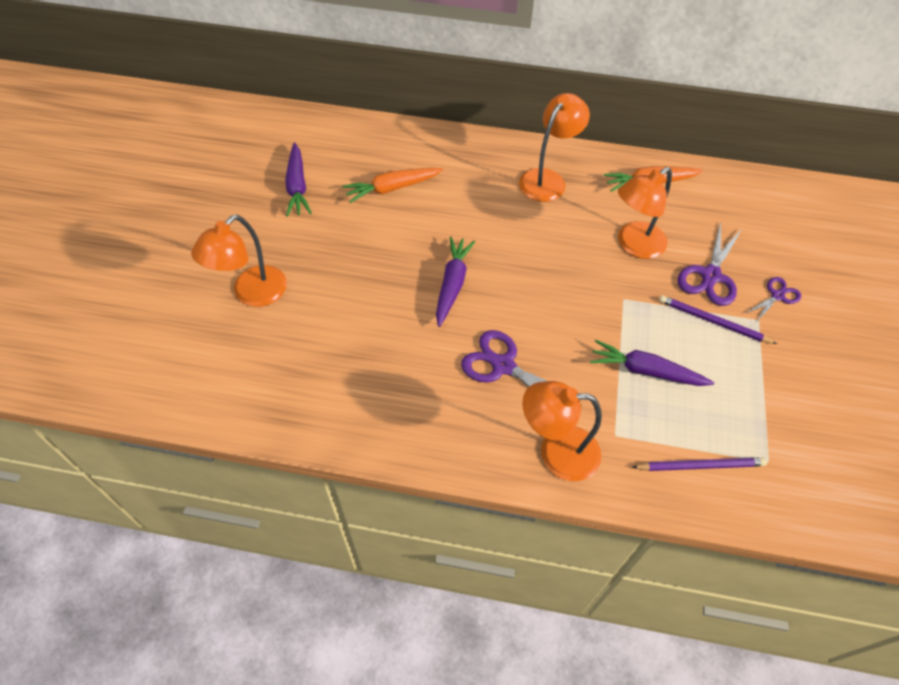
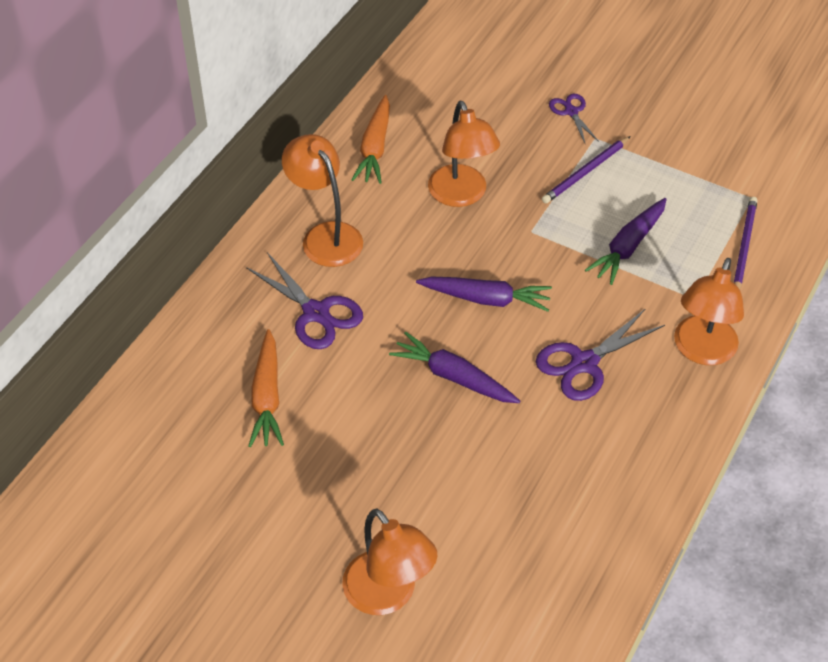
camera: 70 degrees left, 5 degrees down
purple carrot [285,142,312,217] -> purple carrot moved to [416,277,552,312]
purple scissors [678,223,742,306] -> purple scissors moved to [246,252,363,349]

